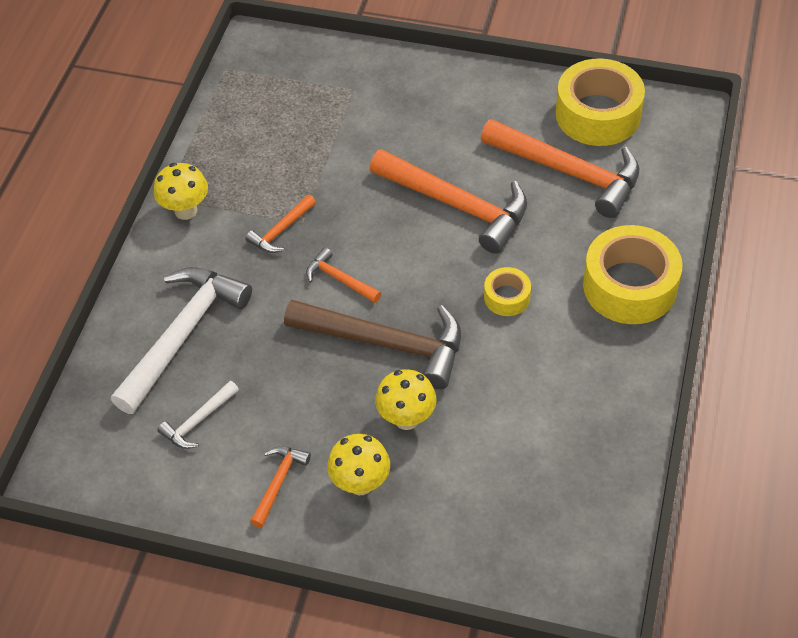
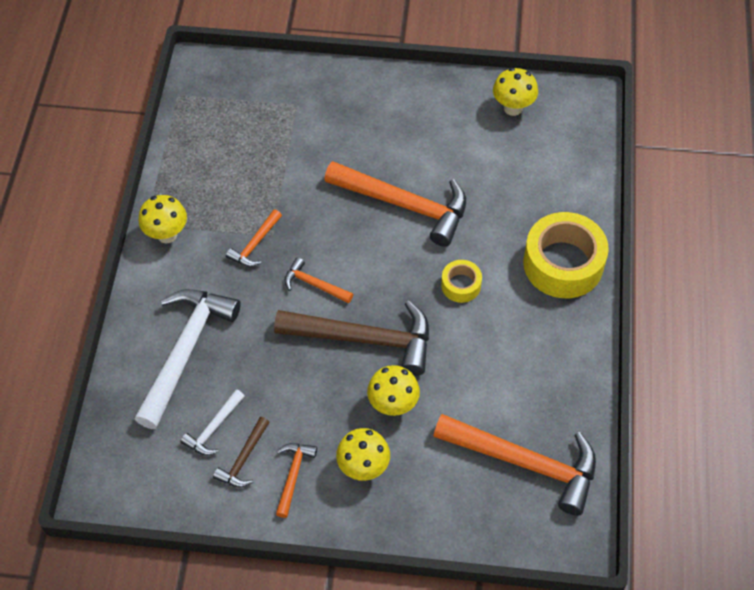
camera: 10 degrees left, 5 degrees up
orange hammer [481,119,639,218] -> orange hammer moved to [433,414,596,516]
yellow tape [556,58,645,146] -> yellow mushroom [493,68,538,116]
none -> brown hammer [213,417,270,487]

